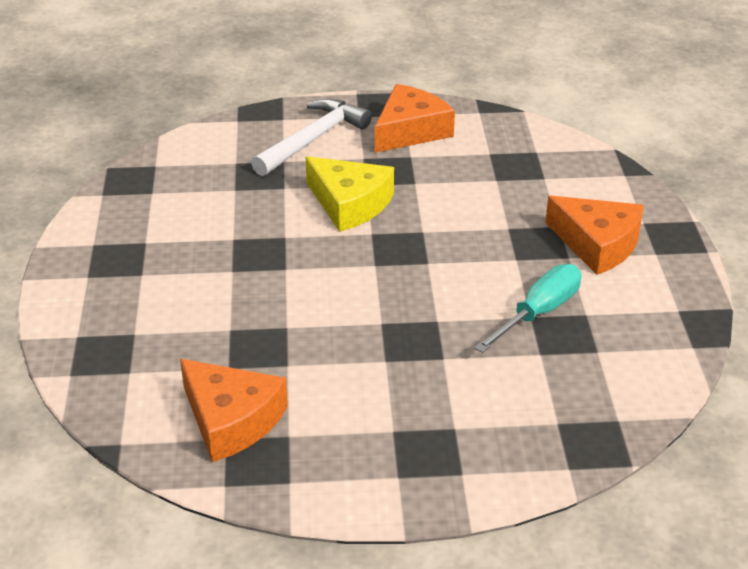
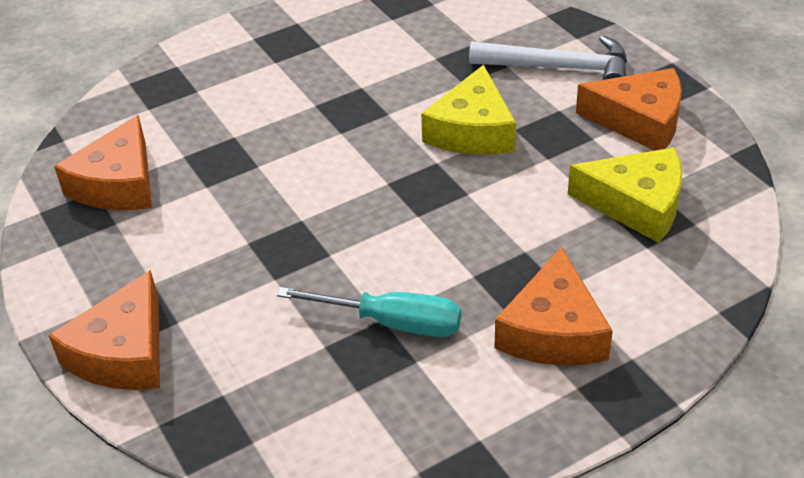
camera: 65 degrees right, 5 degrees up
none -> orange cheese [48,270,160,390]
none -> yellow cheese [568,147,683,243]

